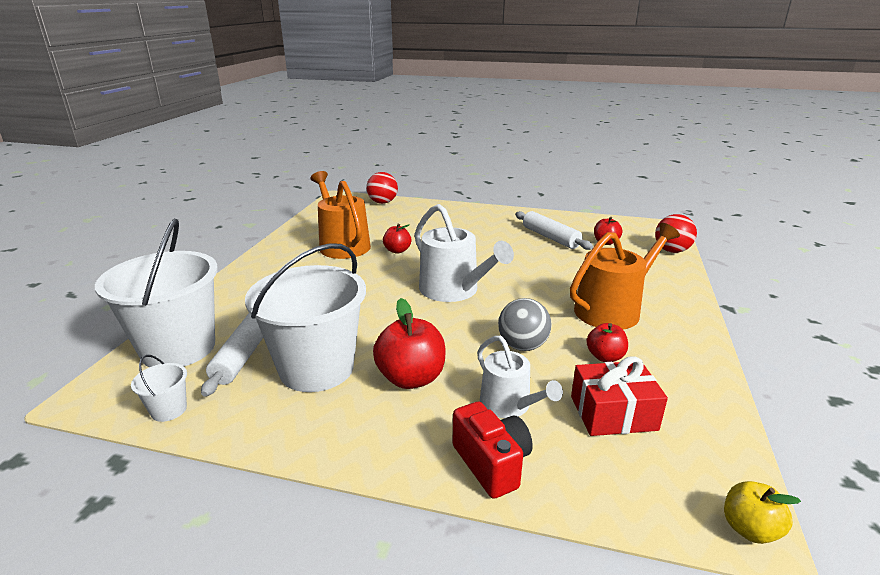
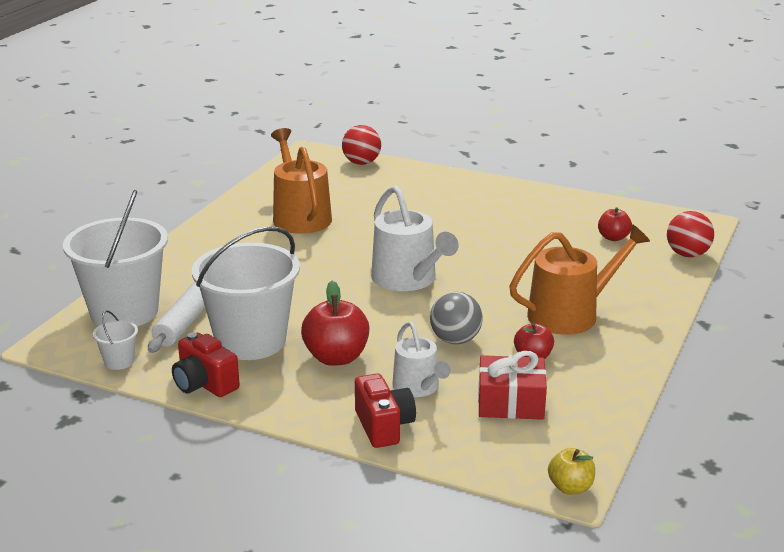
camera: 10 degrees right, 0 degrees up
red apple [383,224,411,254] -> none
white rolling pin [515,211,593,250] -> none
none -> red camera [172,332,240,397]

